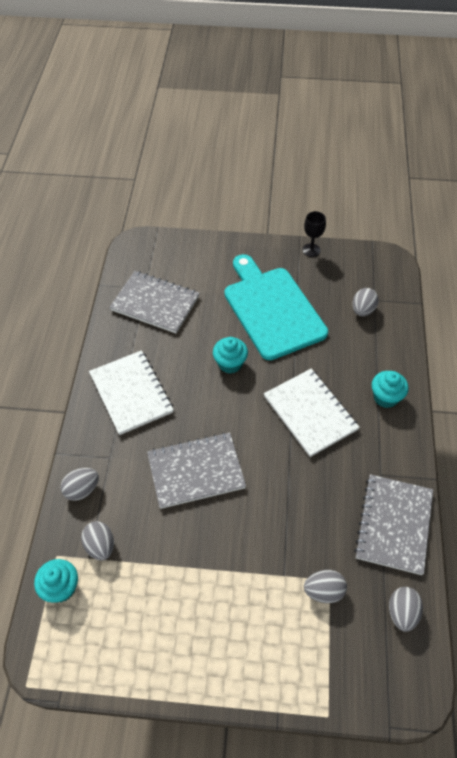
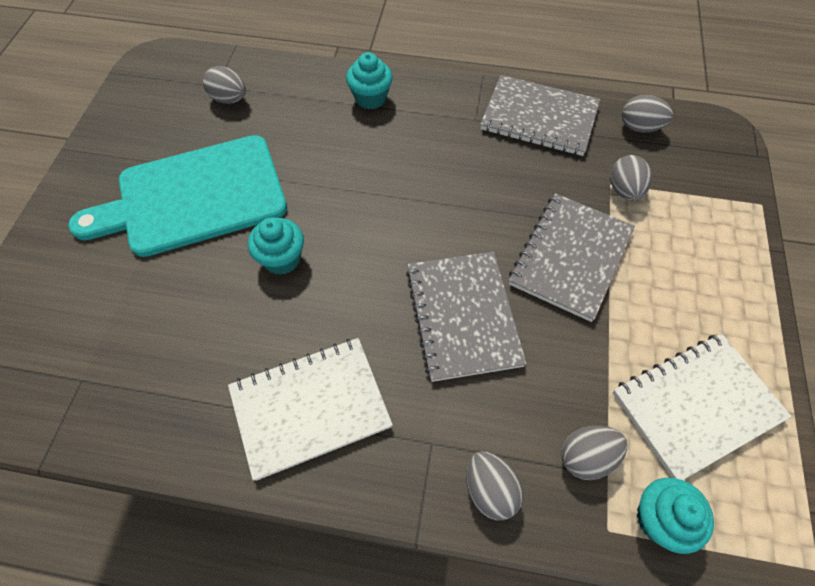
camera: 85 degrees left, 5 degrees up
grey notebook [109,271,199,333] -> grey notebook moved to [509,193,635,322]
white notebook [264,369,360,457] -> white notebook moved to [613,333,792,480]
black goblet [302,211,326,257] -> none

